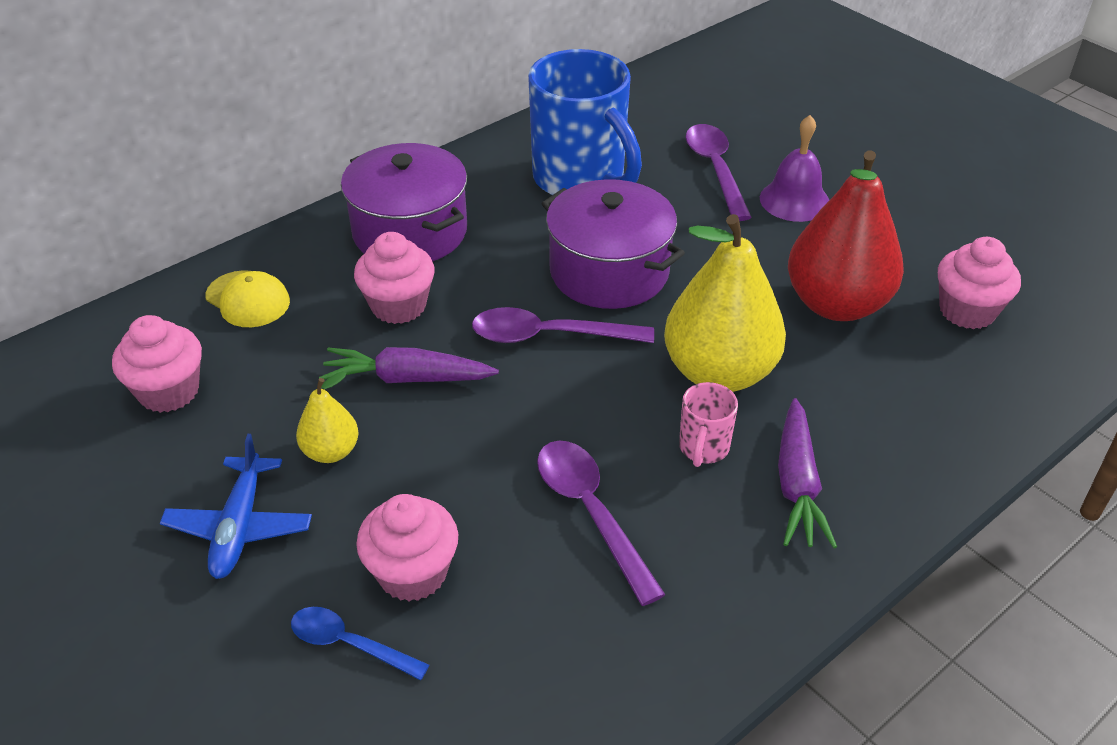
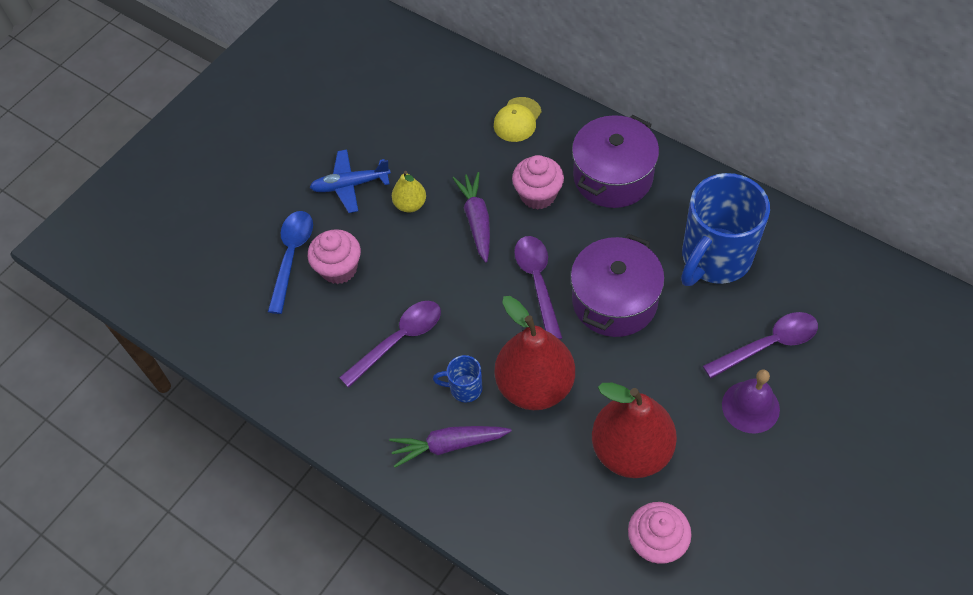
camera: 80 degrees right, 15 degrees up
pink cupcake [112,315,202,413] -> none
blue spoon [291,607,429,680] -> blue spoon [268,211,313,314], size x1.55
yellow pear [664,214,786,392] -> red pear [495,296,575,410]
pink mug [679,382,738,467] -> blue mug [433,355,483,403]

